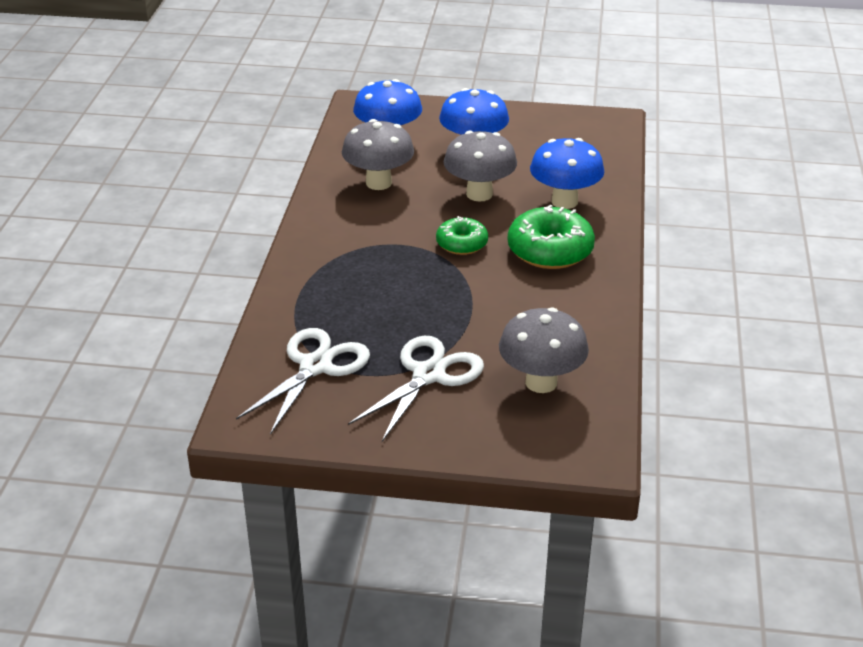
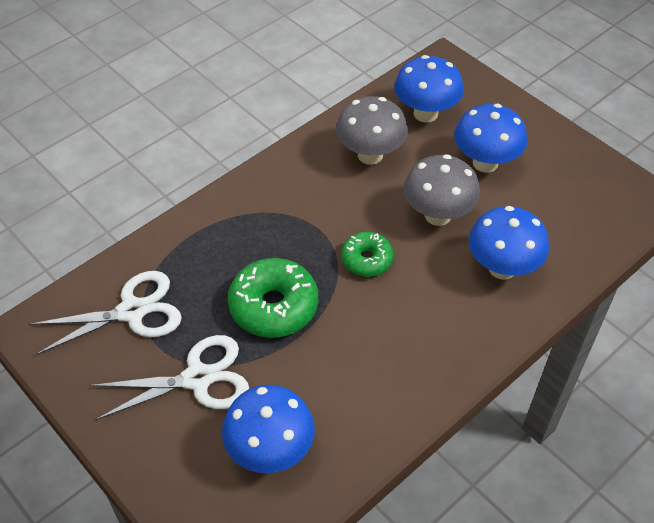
camera: 40 degrees right, 15 degrees up
grey mushroom [499,307,589,393] -> blue mushroom [222,385,315,473]
green donut [508,205,595,269] -> green donut moved to [228,258,318,338]

